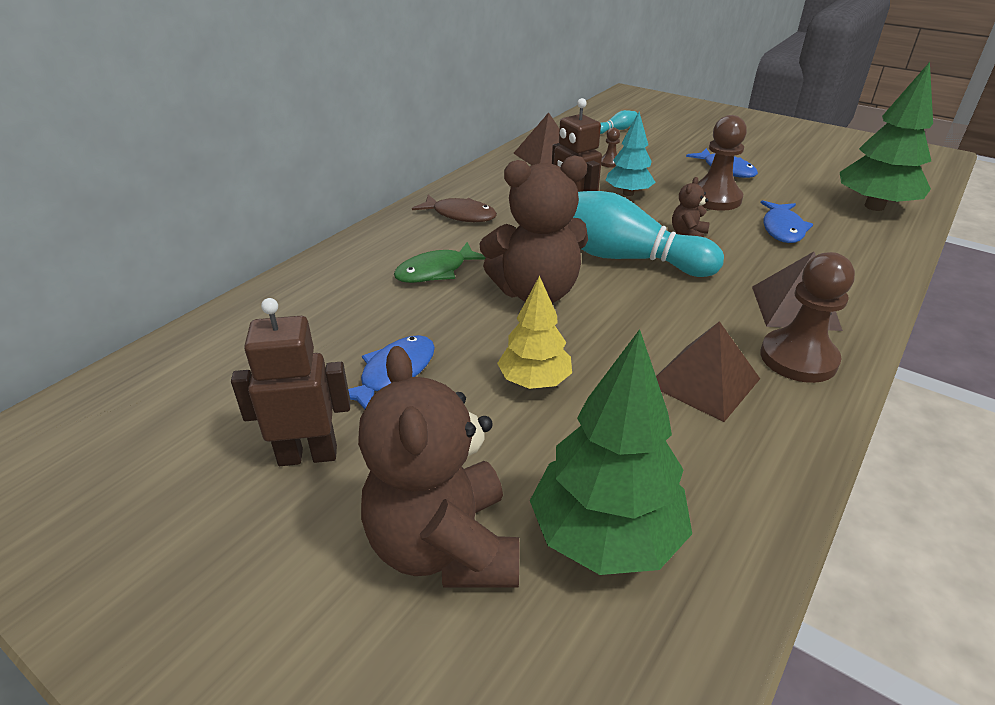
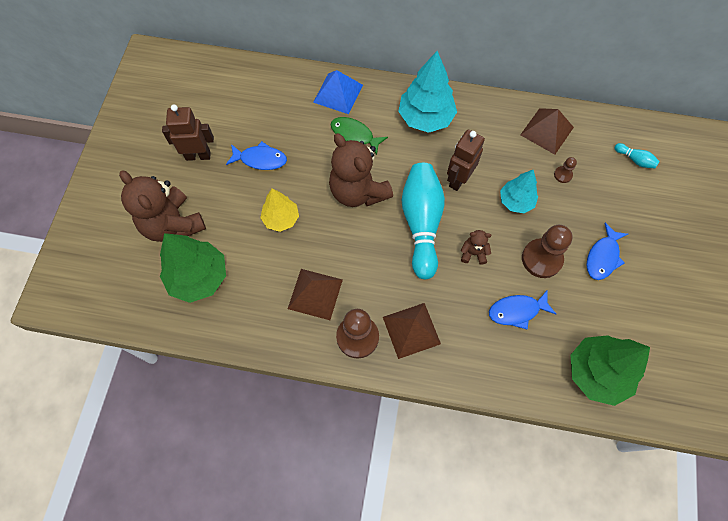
camera: 65 degrees right, 30 degrees up
brown robot [231,298,350,466] -> brown robot turned 60 degrees counterclockwise [162,104,214,161]
brown teddy bear [358,346,519,588] -> brown teddy bear turned 90 degrees counterclockwise [119,170,206,242]
brown fish [412,195,497,222] -> turquoise tree [398,51,457,133]
none -> blue pyramid [313,70,363,114]

